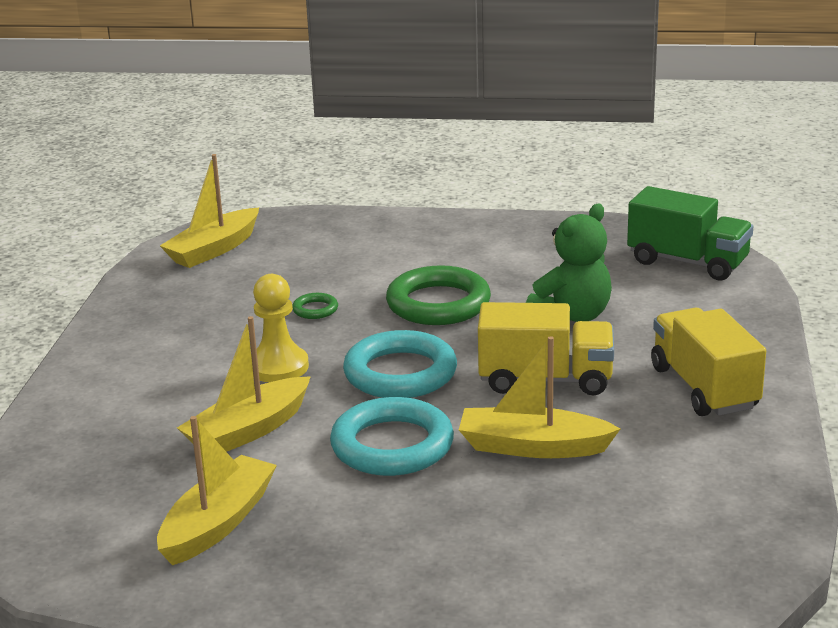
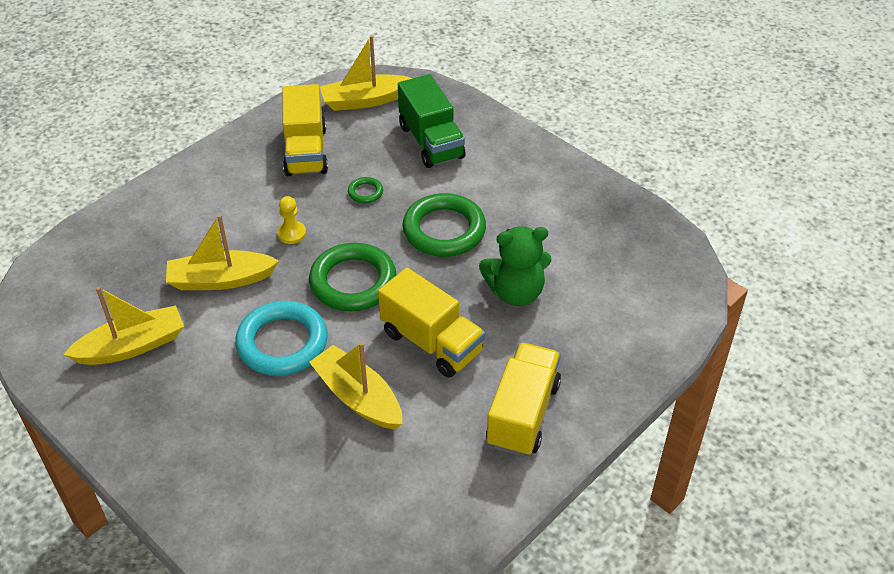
camera: 35 degrees right, 20 degrees up
yellow pawn [251,274,309,382] -> yellow pawn [277,196,306,244], size x0.63
turquoise ring [343,330,457,398] -> green ring [309,243,397,311]
green truck [627,186,753,280] -> green truck moved to [398,74,466,168]
none -> yellow truck [282,84,328,176]

